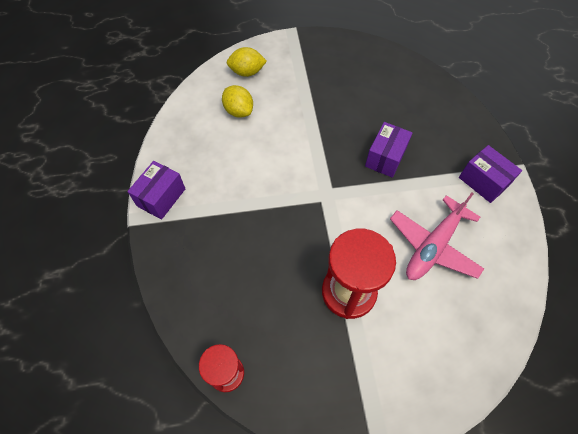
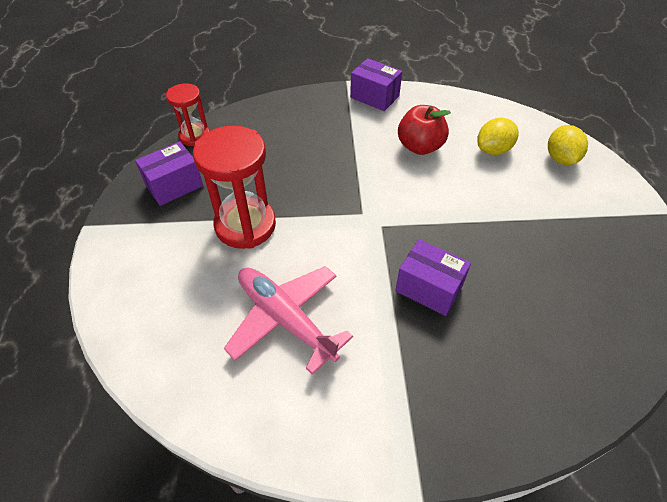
camera: 95 degrees right, 10 degrees down
purple box [459,145,522,203] -> purple box moved to [135,141,203,206]
none -> red apple [398,105,451,155]

